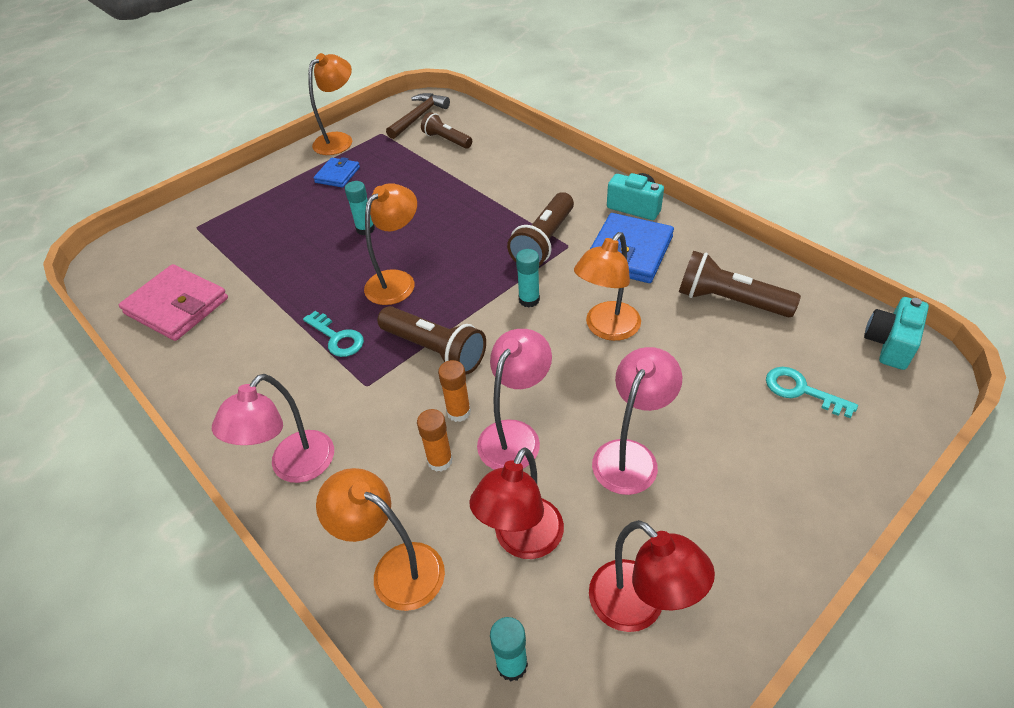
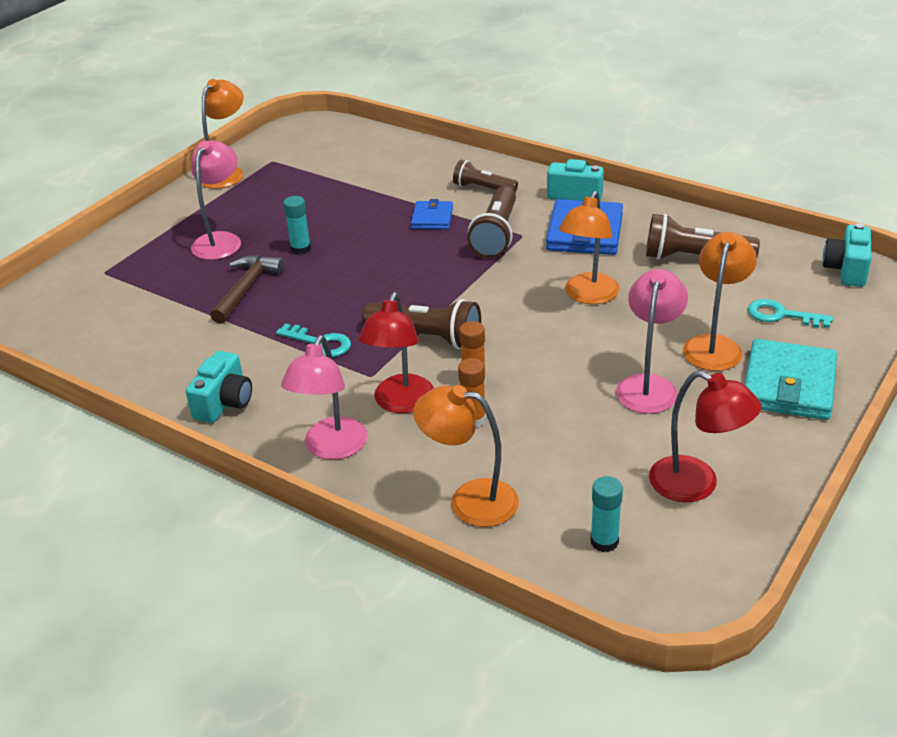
camera: 15 degrees left, 10 degrees down
pink wallet [119,264,228,341] -> none
blue wallet [313,157,360,188] -> blue wallet moved to [411,199,453,229]
orange lamp [364,183,417,305] -> orange lamp moved to [683,232,757,371]
brown hammer [386,93,450,139] -> brown hammer moved to [210,255,284,324]
brown flashlight [421,112,472,149] -> brown flashlight moved to [453,160,518,193]
red lamp [469,447,564,559] -> red lamp moved to [358,292,434,413]
pink lamp [477,329,552,470] -> pink lamp moved to [191,140,241,260]
turquoise glue stick [516,249,540,308] -> none
none -> turquoise camera [186,351,252,423]
none -> turquoise wallet [745,339,837,420]

